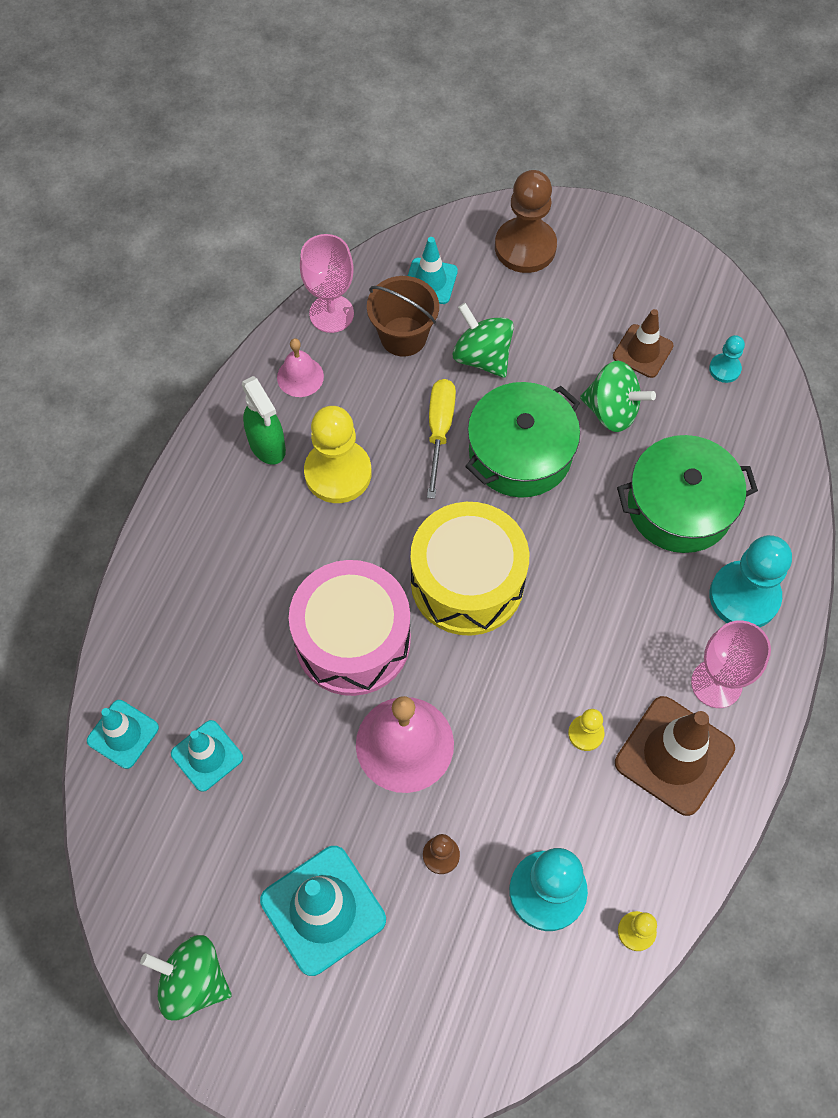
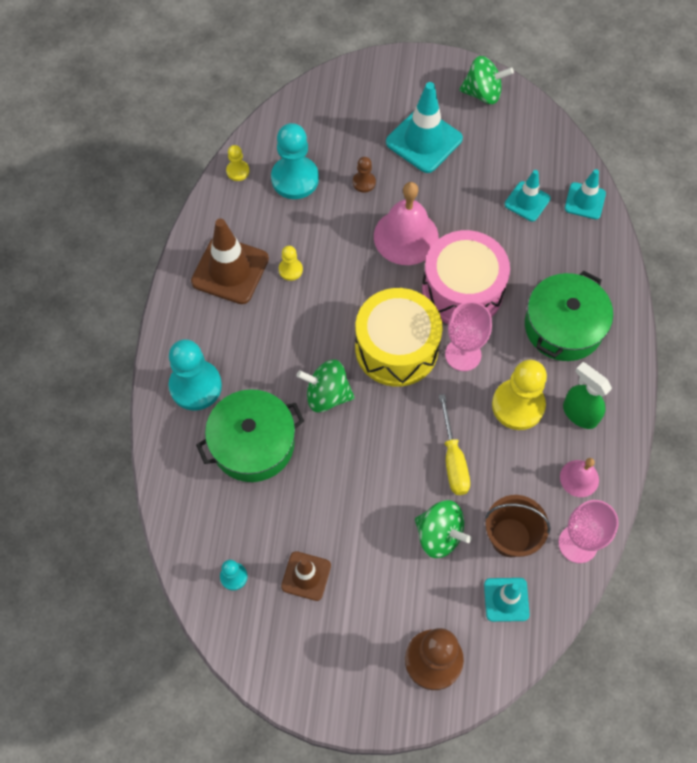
camera: 165 degrees right, 0 degrees up
green pot [465,382,580,498] -> green pot moved to [525,270,613,361]
green spinning top [580,361,656,432] -> green spinning top moved to [297,360,355,412]
pink goblet [691,620,771,708] -> pink goblet moved to [445,301,492,371]

